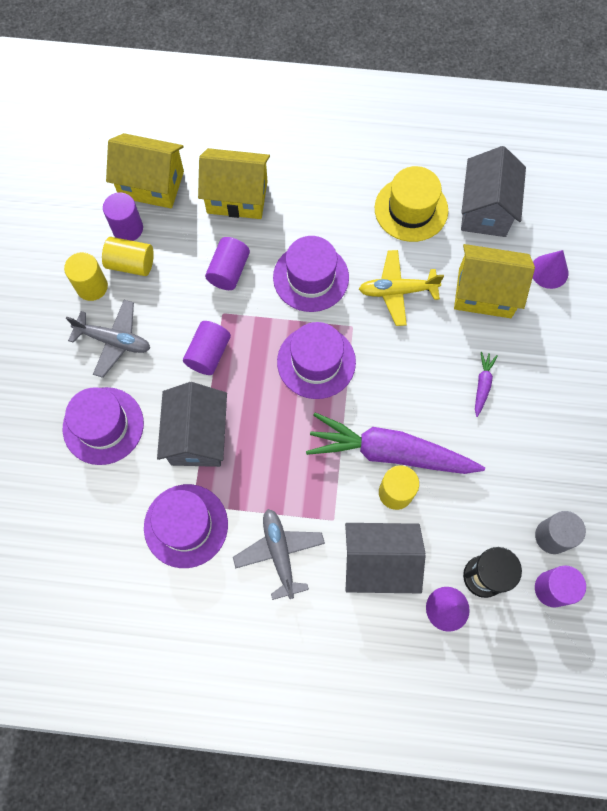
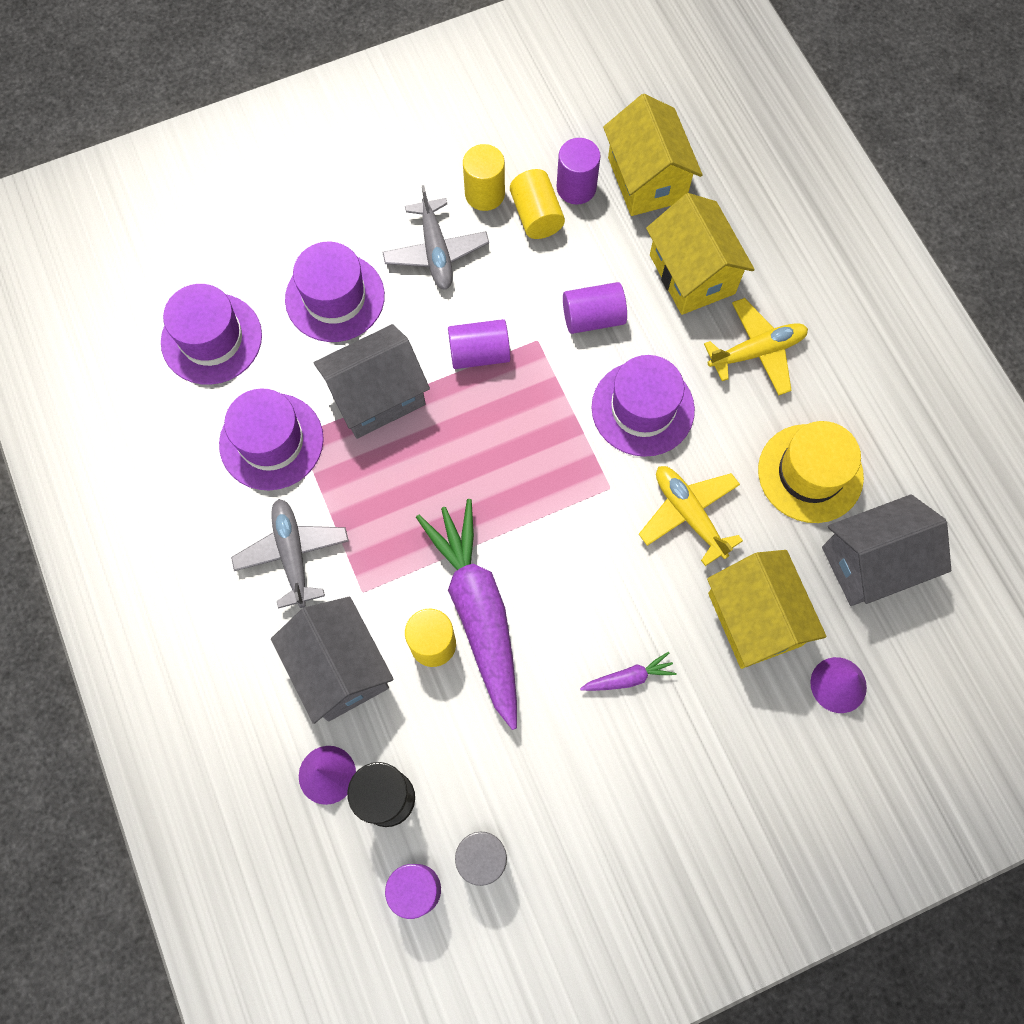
camera: 60 degrees right, 0 degrees up
grey plane [233,509,325,600] -> grey plane turned 60 degrees counterclockwise [231,499,349,609]
purple hat [277,322,356,399] -> purple hat moved to [161,284,262,385]
none -> yellow plane [704,298,808,396]

